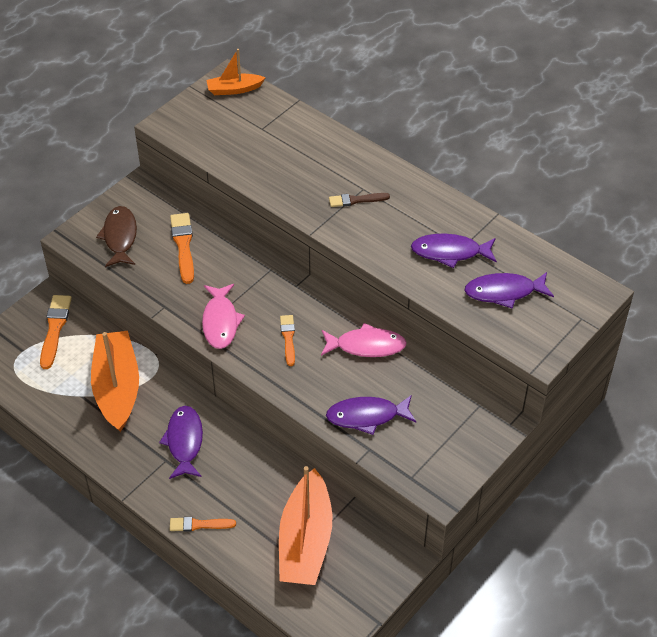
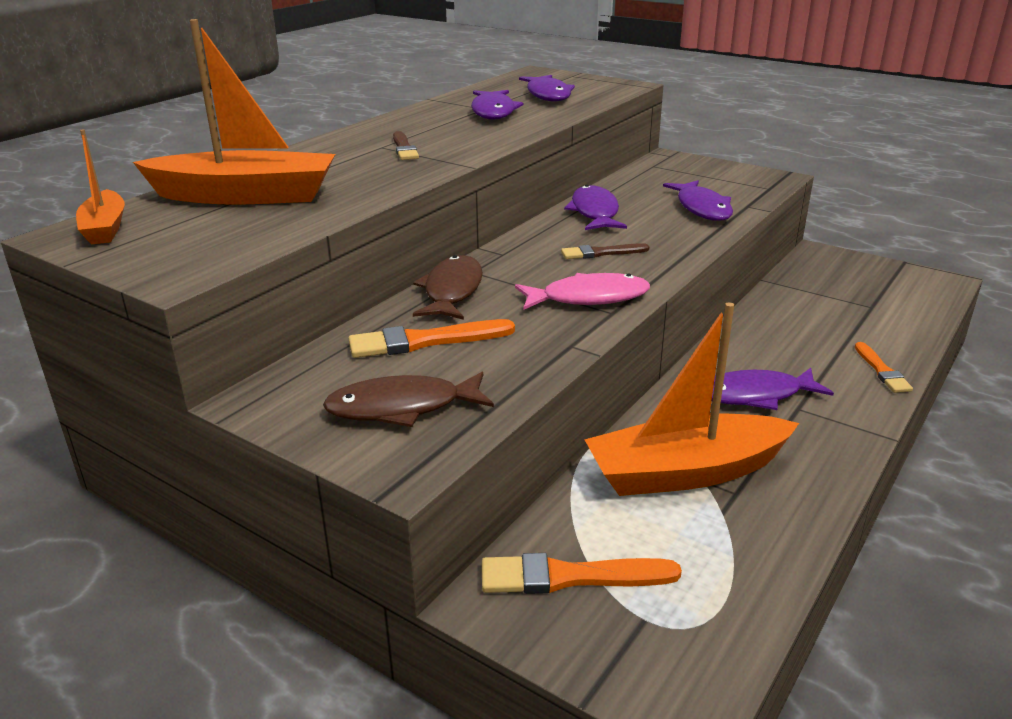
camera: 95 degrees left, 20 degrees down
orange boat [279,466,332,585] -> orange boat moved to [133,19,335,205]
orange brush [280,315,295,366] -> brown brush [561,243,649,259]
pink fish [321,323,407,357] -> purple fish [564,185,627,230]
none -> brown fish [413,255,483,320]

